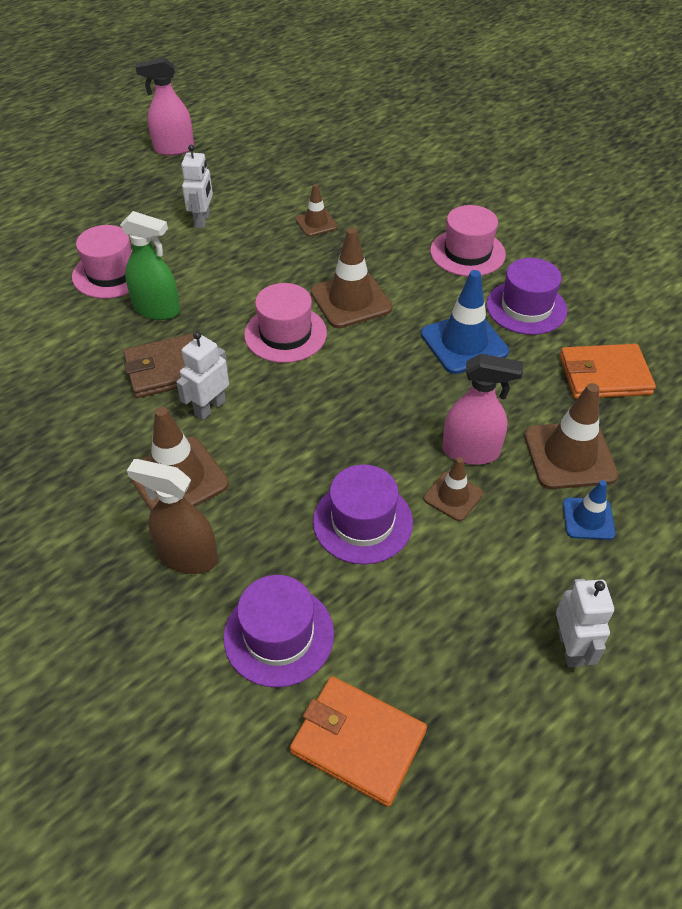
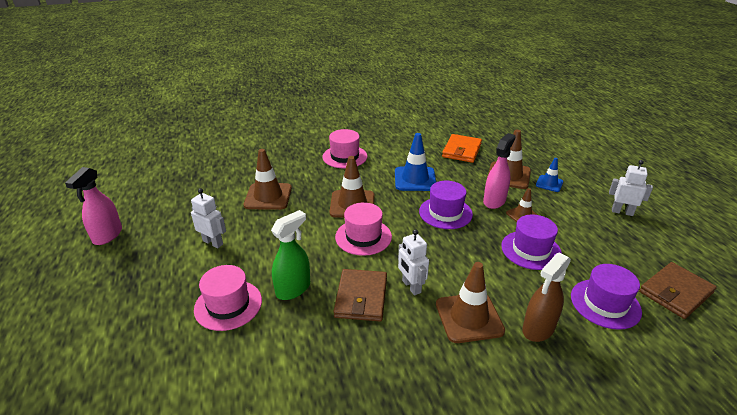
camera: 65 degrees left, 15 degrees down
orange wallet [290,676,427,807] -> brown wallet [639,262,717,319]
brown traffic cone [296,184,338,237] -> brown traffic cone [244,149,292,210], size x1.75
purple hat [486,258,568,335] -> purple hat moved to [419,181,473,229]

